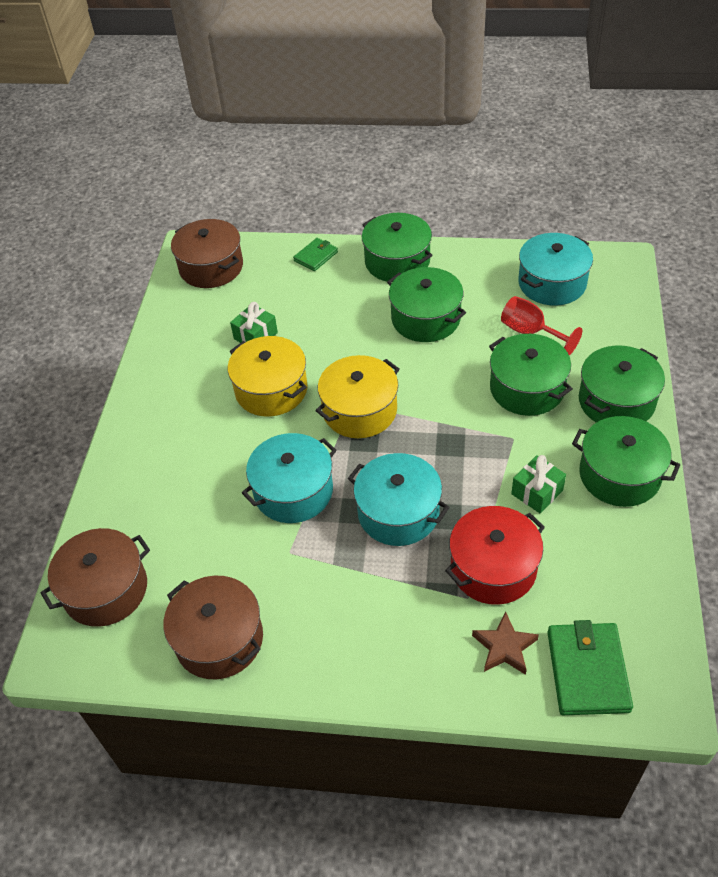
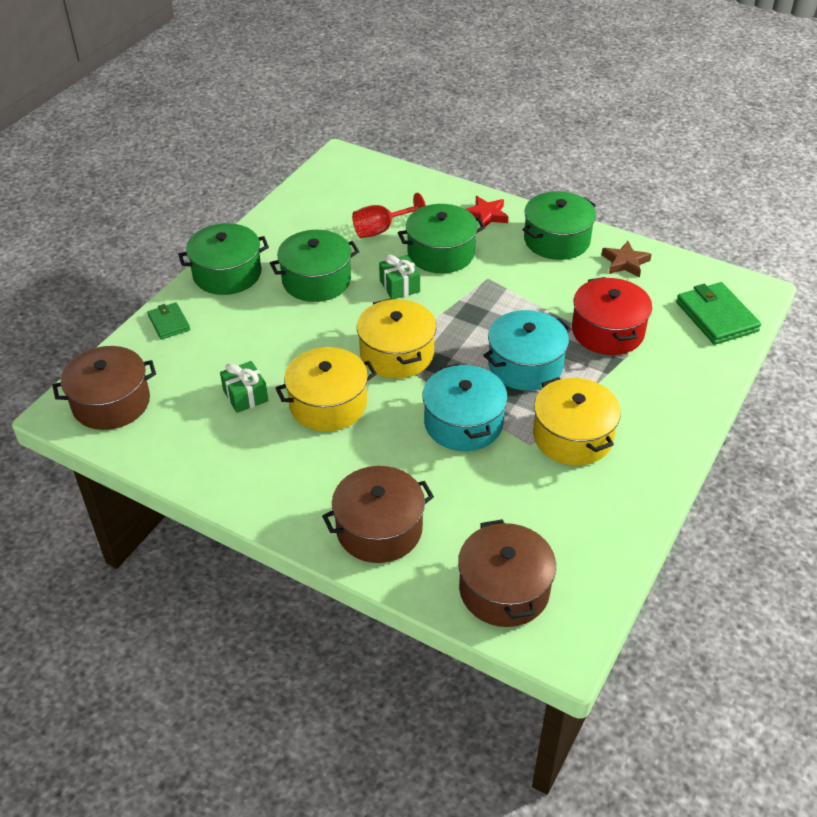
camera: 70 degrees left, 5 degrees down
brown pot [164,576,263,679] -> brown pot moved to [322,466,434,563]
brown star [472,611,539,675] -> brown star moved to [601,241,652,278]
green gift [511,455,566,513] -> green gift moved to [379,255,420,300]
turquoise pot [518,233,593,306] -> none
green wallet [547,620,633,715] -> green wallet turned 45 degrees clockwise [676,282,761,345]
green pot [579,346,665,423] -> red star [466,196,508,227]
none -> yellow pot [533,377,621,466]

